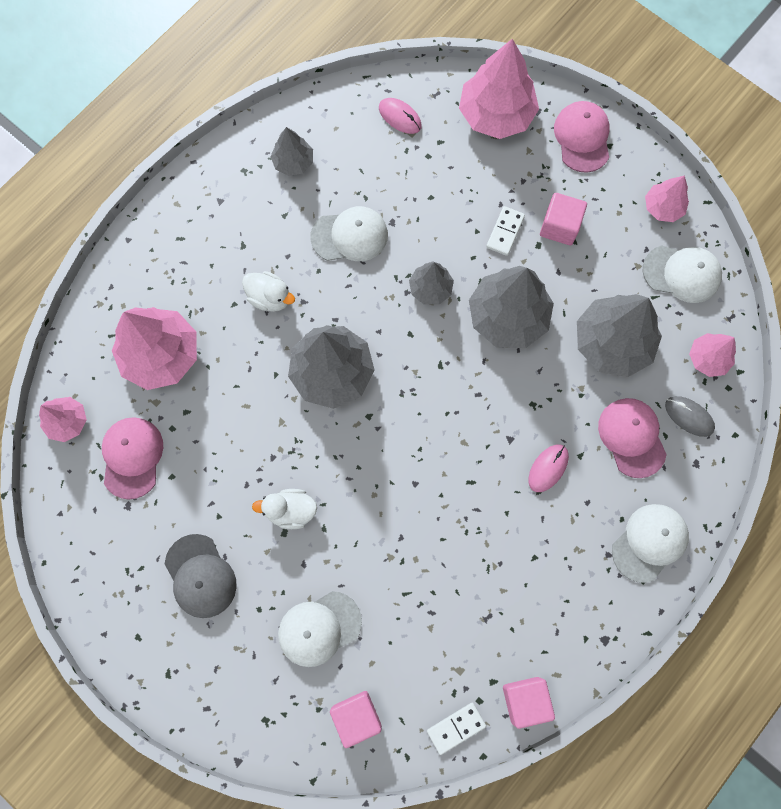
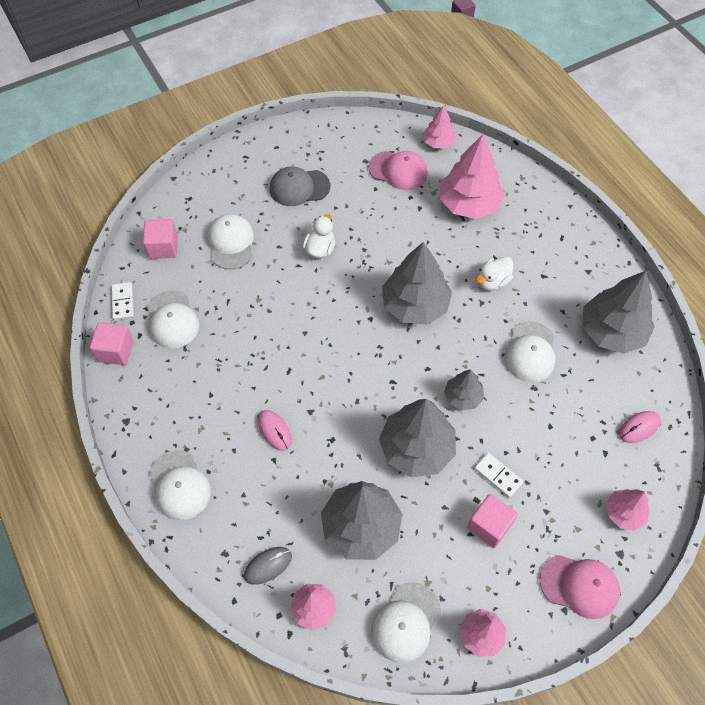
camera: 110 degrees right, 15 degrees down
grey tree [270,127,313,176] -> grey tree [583,271,655,354], size x1.86
pink tree [459,39,539,139] -> pink tree [606,489,650,531], size x0.54
pink cap [598,398,667,478] -> none
none -> white cap [147,291,199,349]

